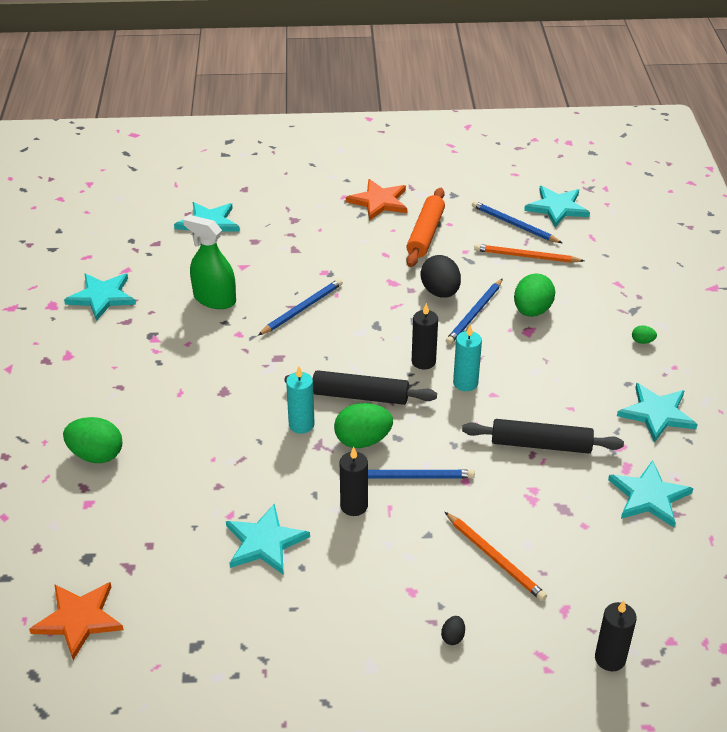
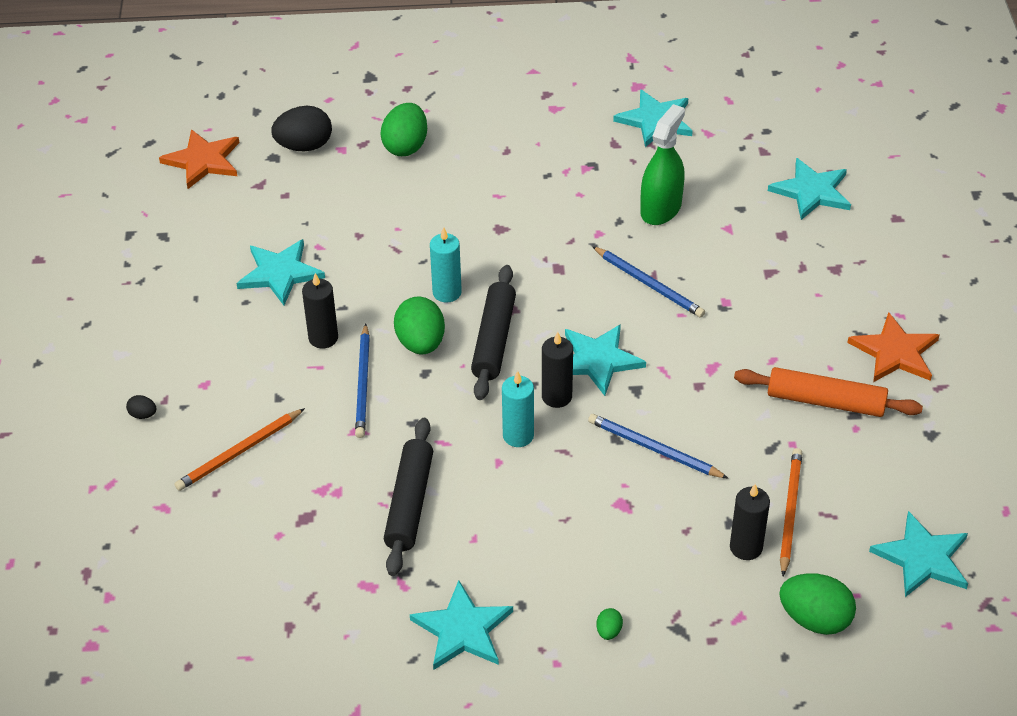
camera: 90 degrees right, 5 degrees up
black egg [421,255,461,298] -> black egg moved to [271,106,332,151]
blue pencil [472,201,562,243] -> none
green egg [514,274,555,317] -> green egg moved to [779,573,856,635]
black candle [595,601,637,671] -> black candle moved to [730,484,770,560]
turquoise star [608,460,693,527] -> turquoise star moved to [565,324,646,396]

